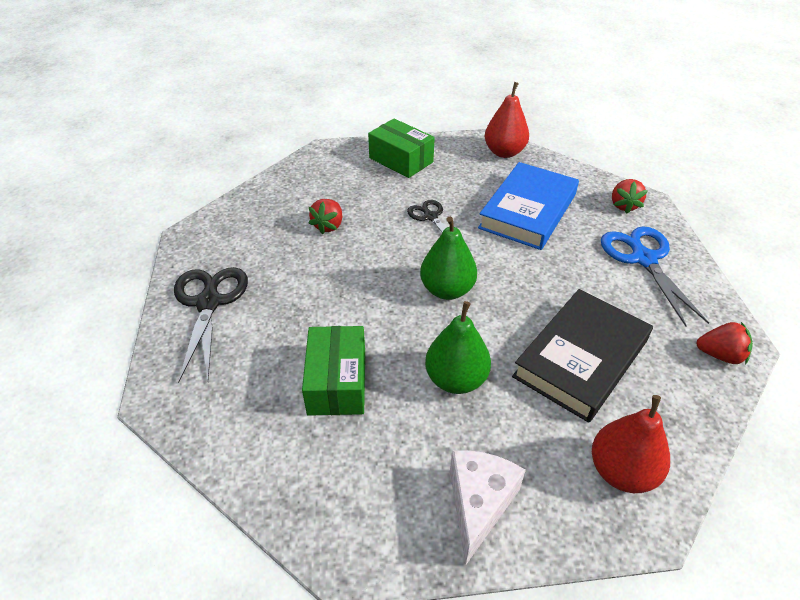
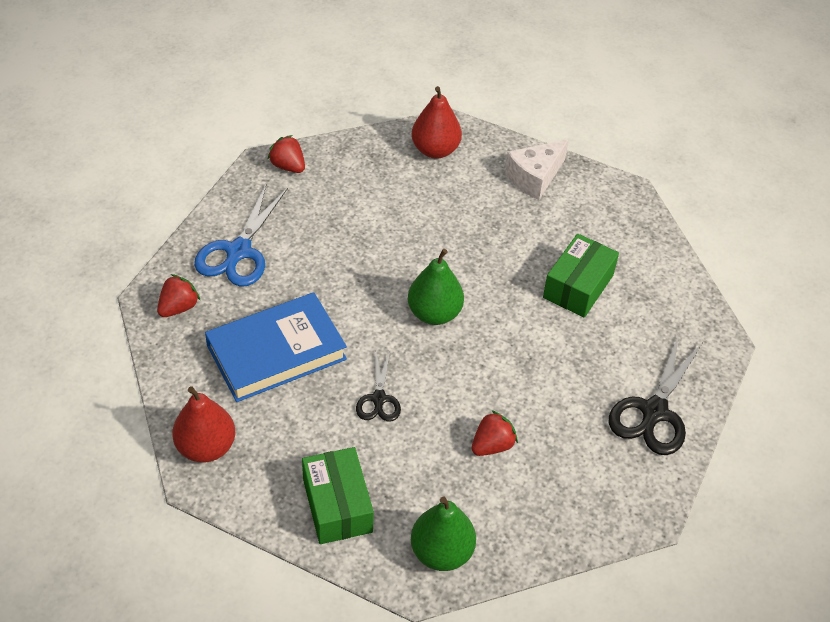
camera: 150 degrees left, 5 degrees up
green pear [425,301,491,394] -> green pear moved to [411,496,476,571]
black book [512,289,653,423] -> none

